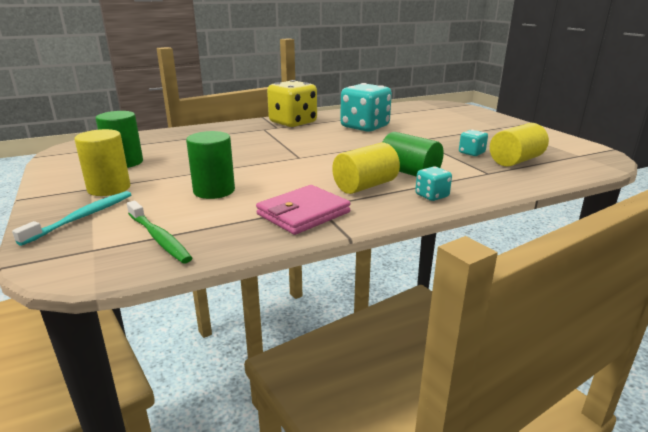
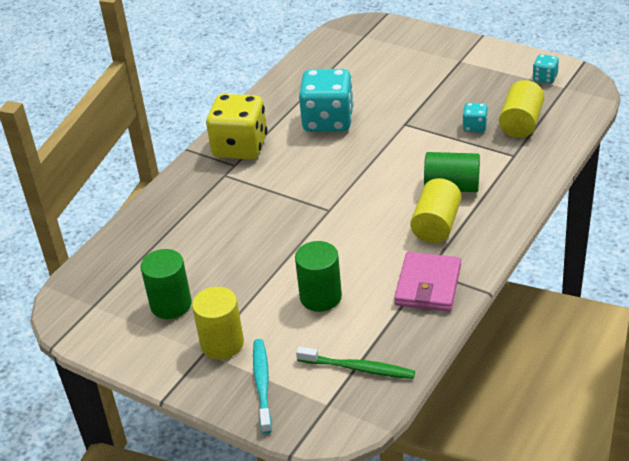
camera: 30 degrees left, 15 degrees up
turquoise dice [415,167,452,201] -> turquoise dice moved to [533,54,559,84]

